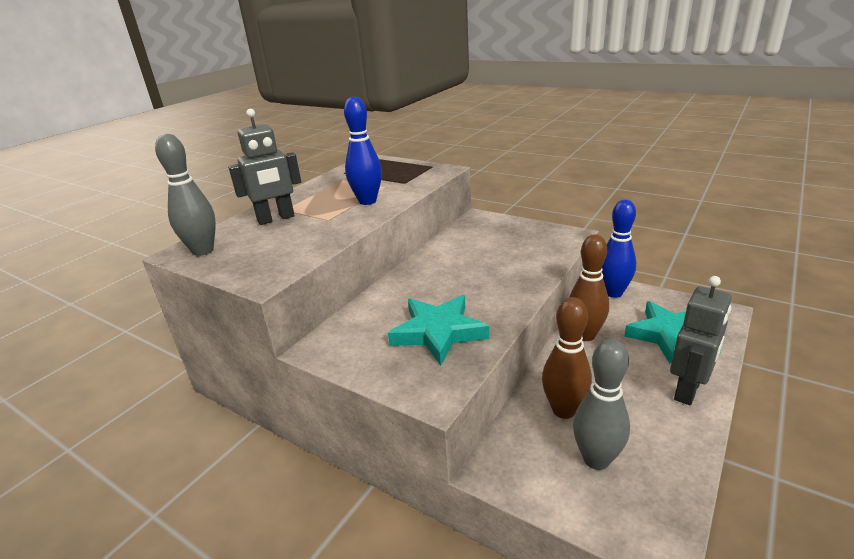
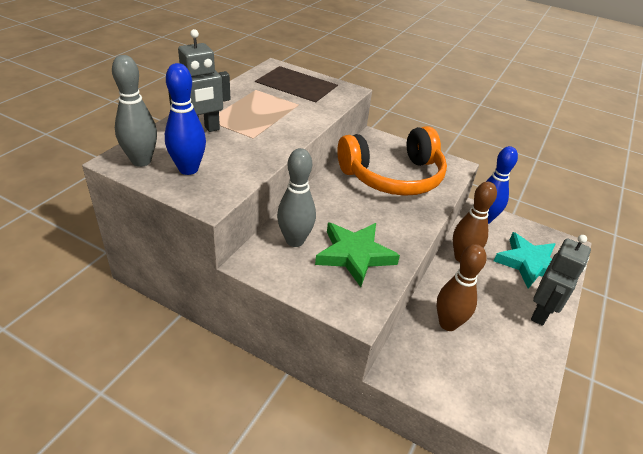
camera: 10 degrees left, 10 degrees up
blue bowling pin [344,97,382,205] -> blue bowling pin moved to [165,63,206,175]
turquoise star [388,295,489,366] -> green star [315,223,400,287]
grey bowling pin [573,339,630,470] -> grey bowling pin moved to [277,148,316,247]
none -> orange headphones [337,126,447,196]

